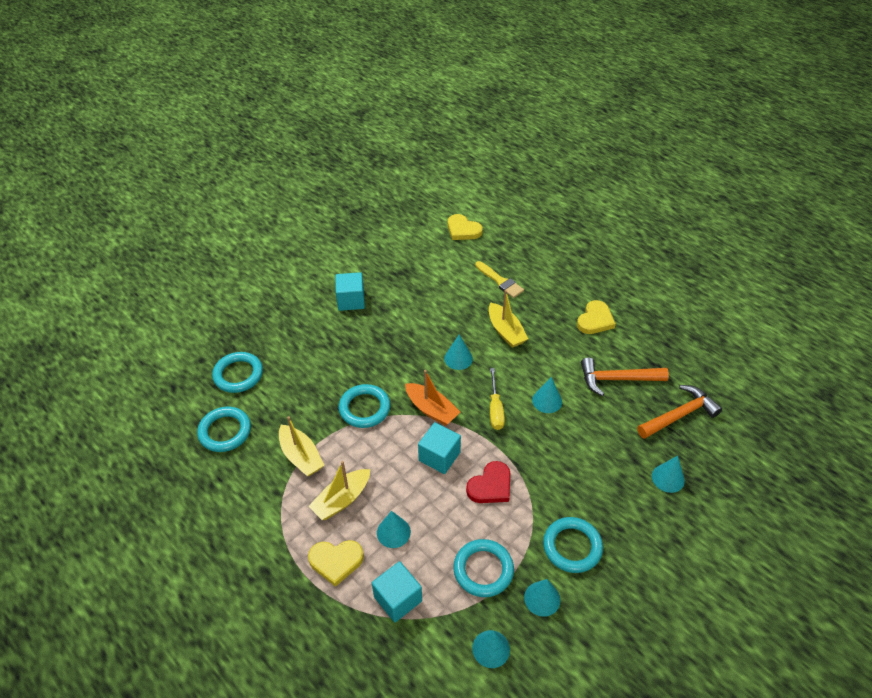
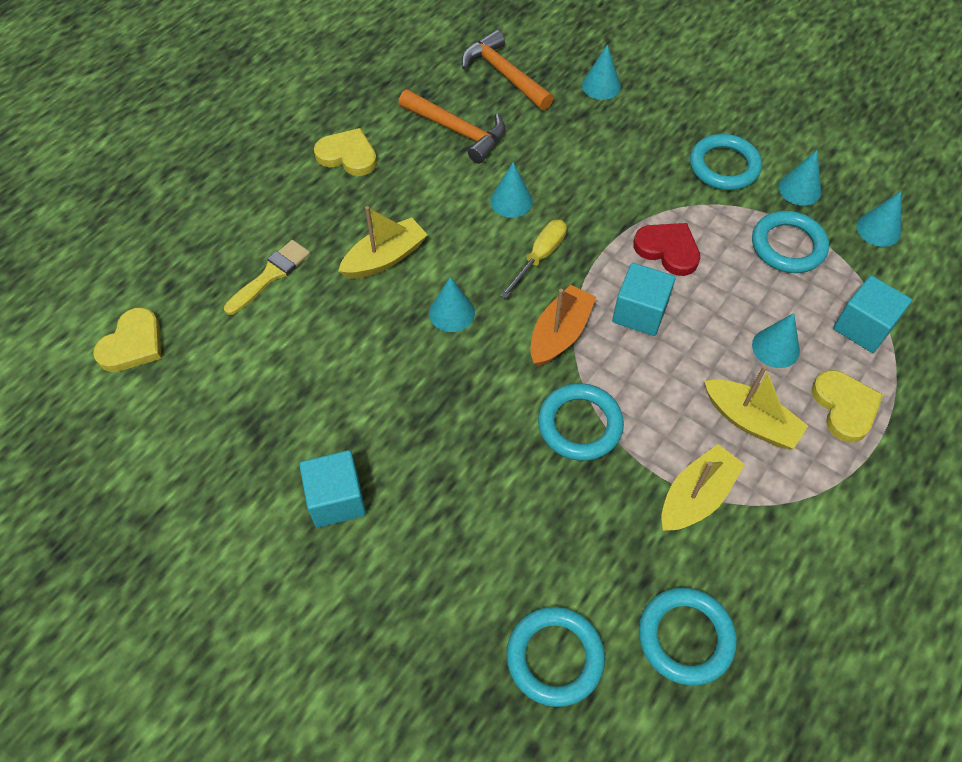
camera: 100 degrees left, 10 degrees up
yellow screwdriver [490,368,505,430] -> yellow screwdriver turned 45 degrees counterclockwise [500,220,567,299]
orange hammer [581,357,669,396] -> orange hammer turned 45 degrees counterclockwise [399,89,505,164]

